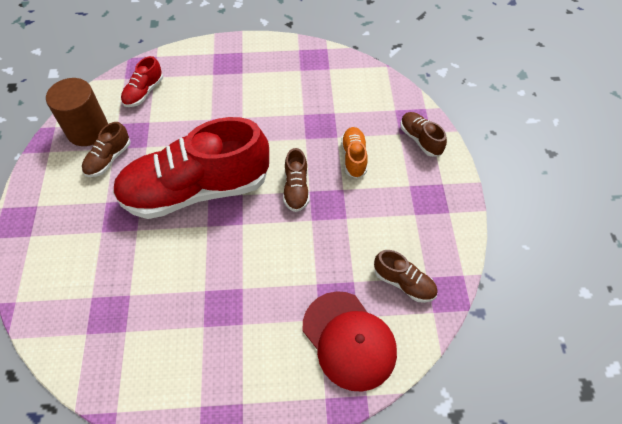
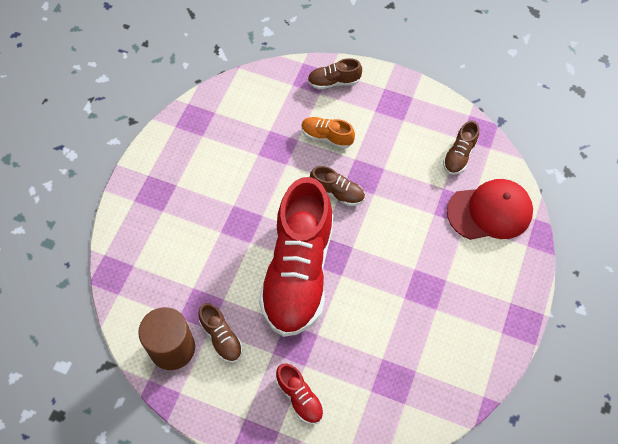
camera: 65 degrees left, 5 degrees up
red shoe [121,56,163,107] -> red shoe moved to [276,364,324,425]
brown shoe [374,250,438,303] -> brown shoe turned 150 degrees clockwise [443,121,479,175]

